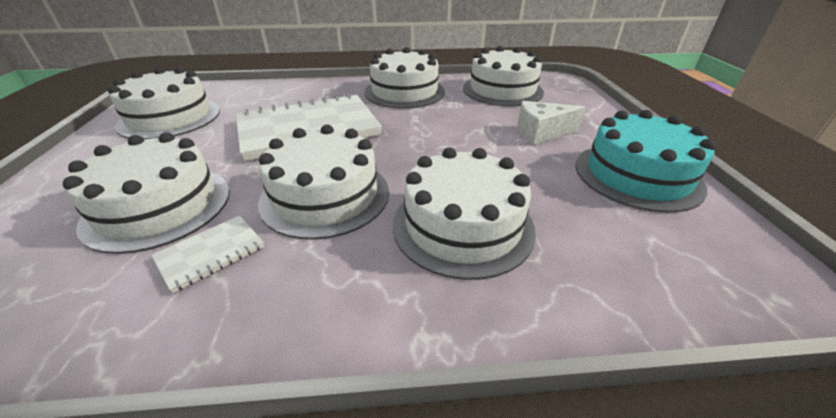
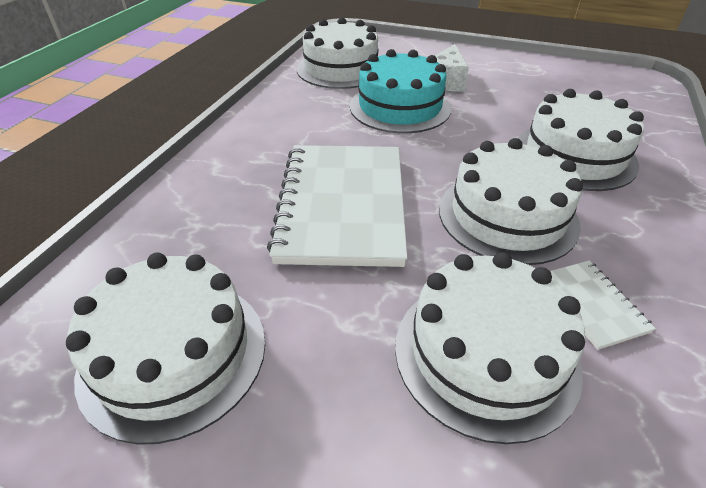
camera: 65 degrees left, 5 degrees up
white cake [364,47,445,109] -> none
turquoise cake [576,110,717,213] -> turquoise cake moved to [350,49,451,133]

